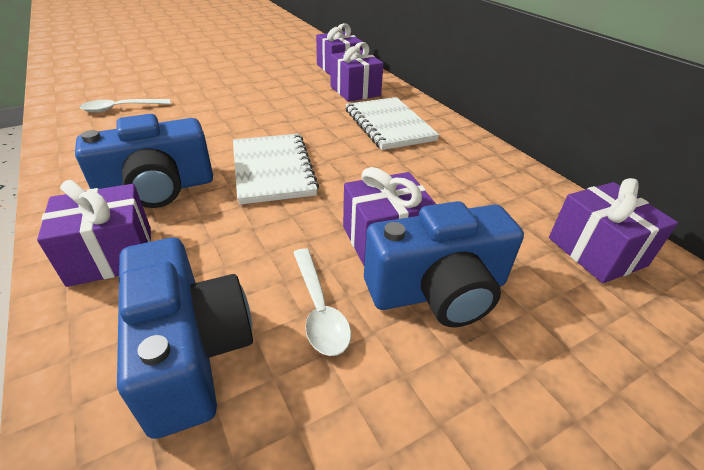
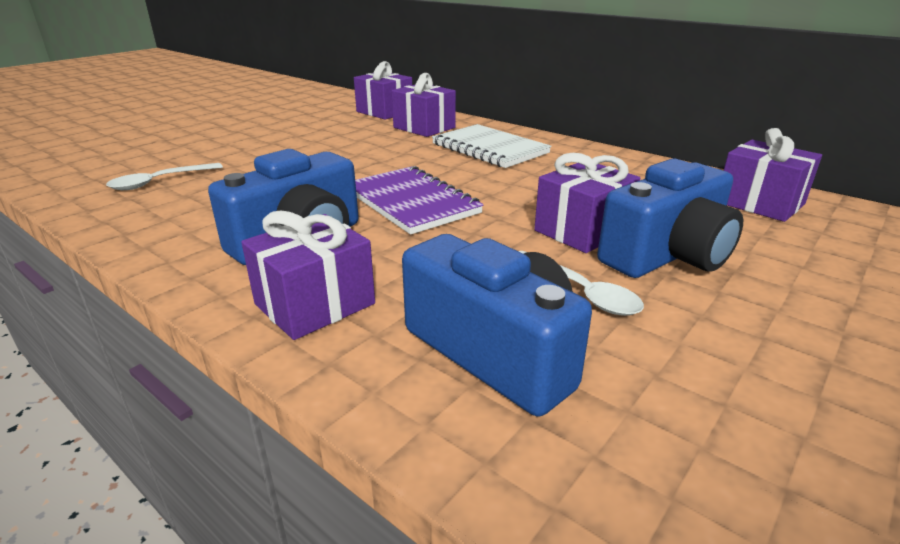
camera: 20 degrees left, 10 degrees down
white notebook [233,134,319,205] -> purple notebook [355,166,484,235]

